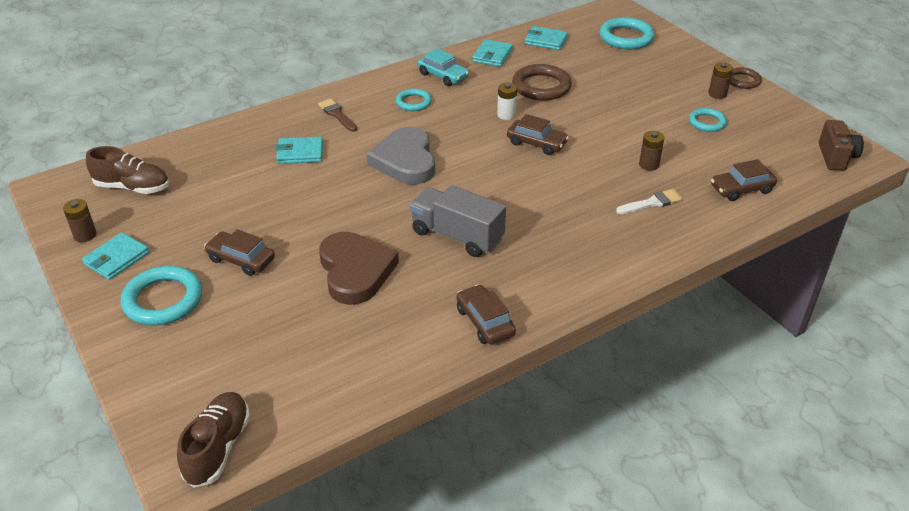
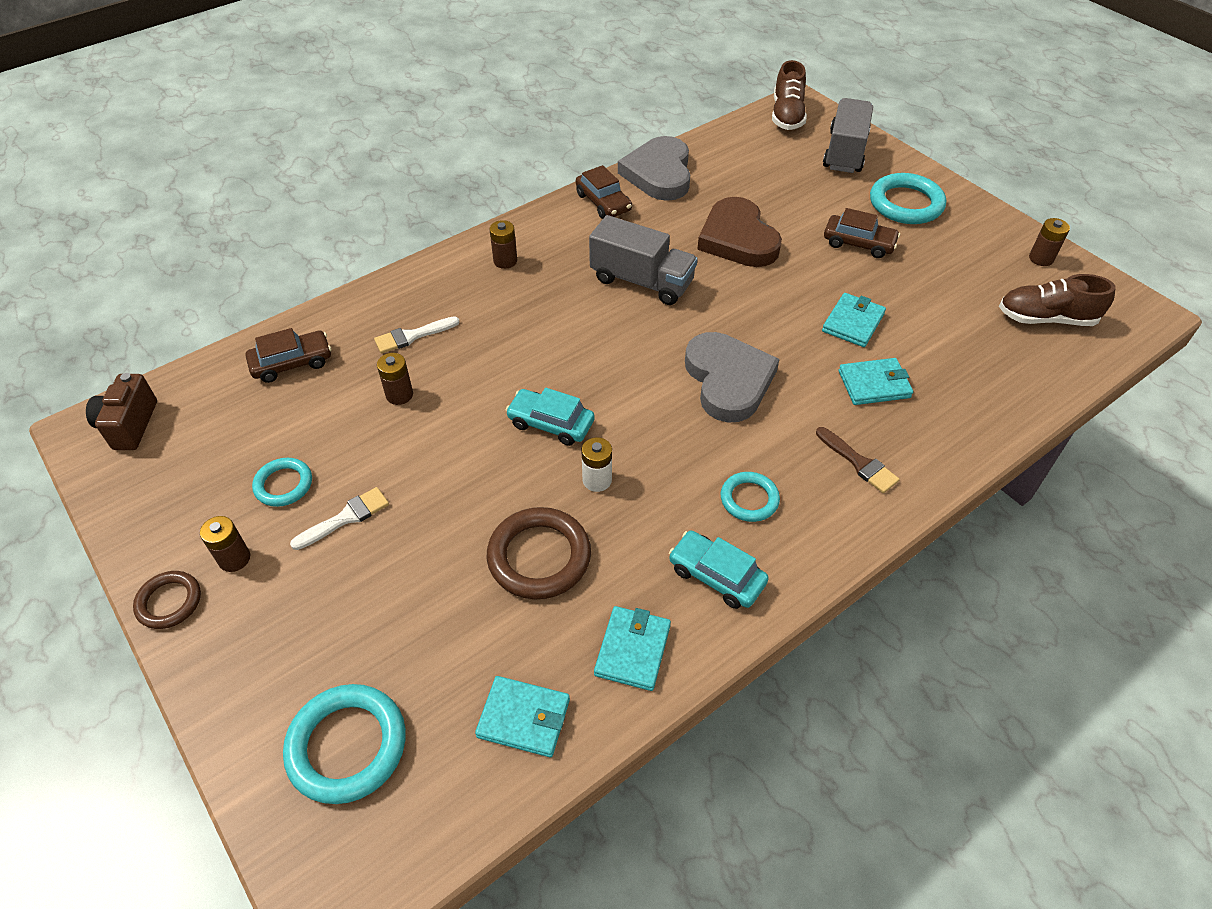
camera: 175 degrees right, 10 degrees up
turquoise wallet [82,232,149,280] -> turquoise wallet moved to [822,293,886,347]
brown car [507,114,569,155] -> turquoise car [506,388,595,446]
none -> white brush [290,487,389,550]
none -> brown battery [490,220,517,269]
none -> grey heart [618,136,690,201]
none -> grey truck [823,98,873,173]

